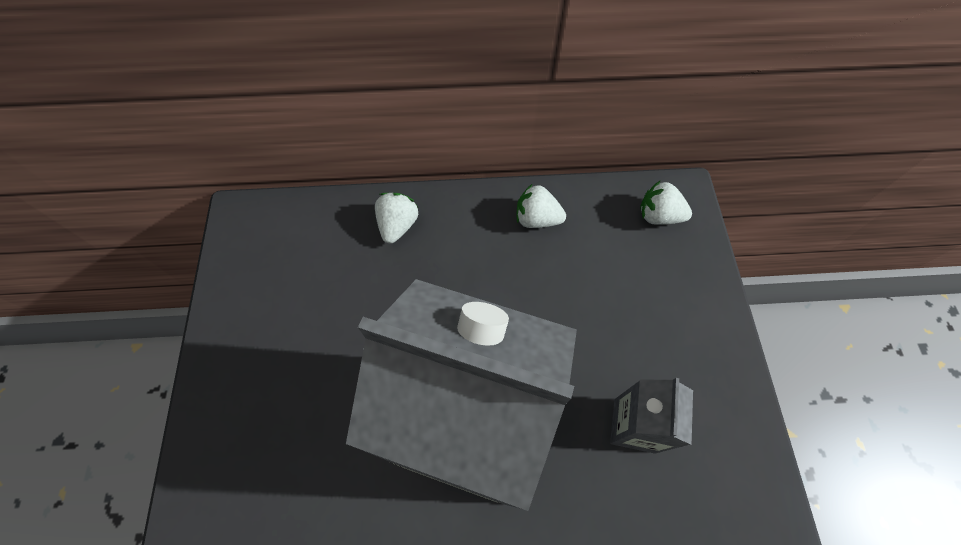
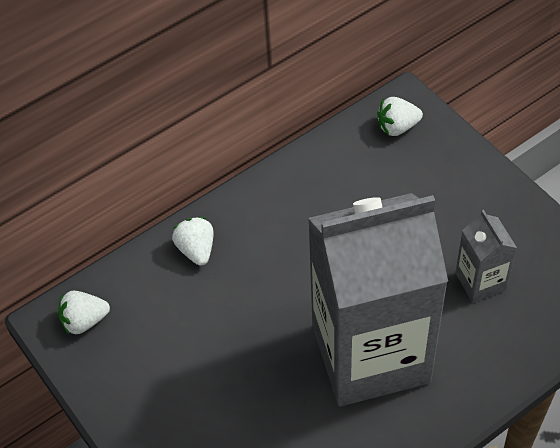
camera: 30 degrees left, 10 degrees down
white strawberry [516,184,566,228] -> white strawberry moved to [58,291,110,334]

